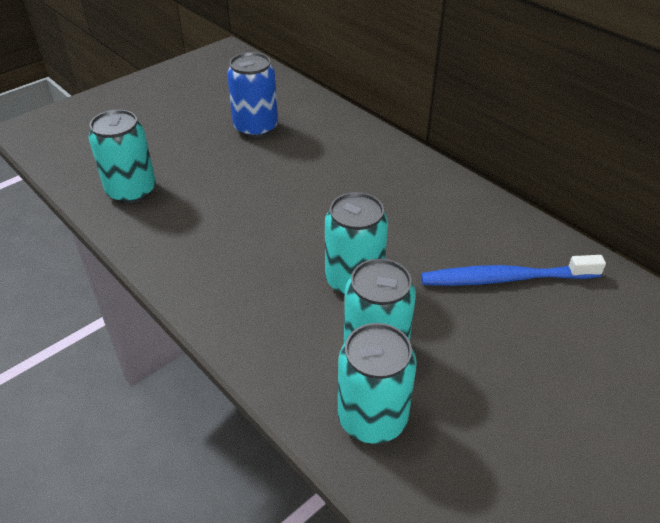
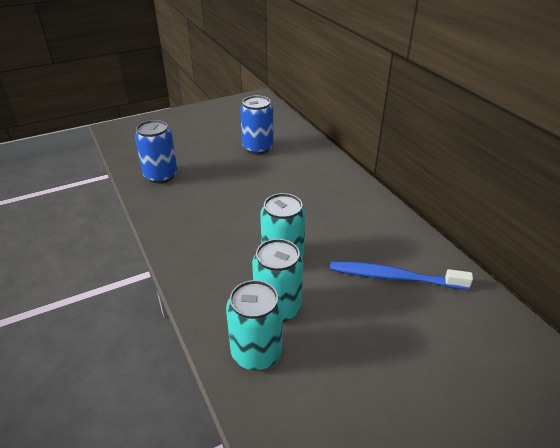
camera: 15 degrees right, 5 degrees down
turquoise can [88,110,156,204] -> blue can [135,120,178,184]

